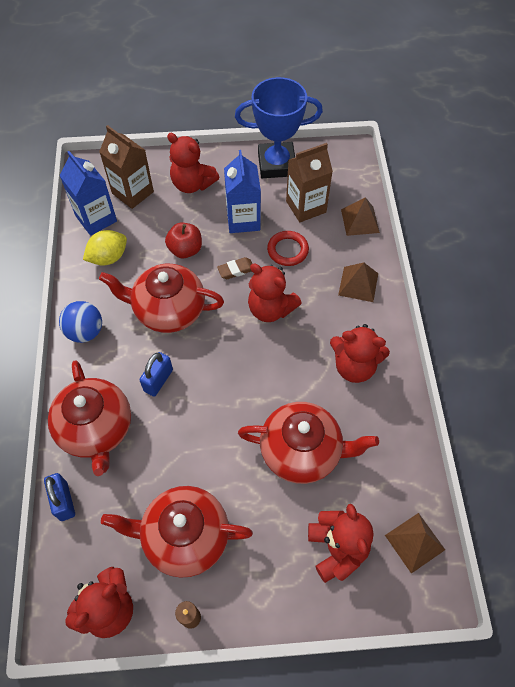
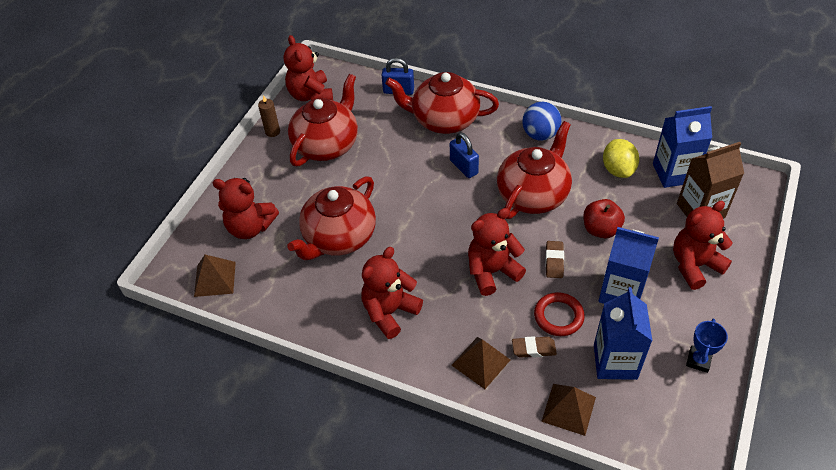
camera: 120 degrees right, 10 degrees down
blue trophy [235,77,323,178] -> blue trophy [686,318,728,373], size x0.45
brown carton [286,143,333,222] -> blue carton [594,287,652,380]
none -> brown eraser [512,336,557,358]

